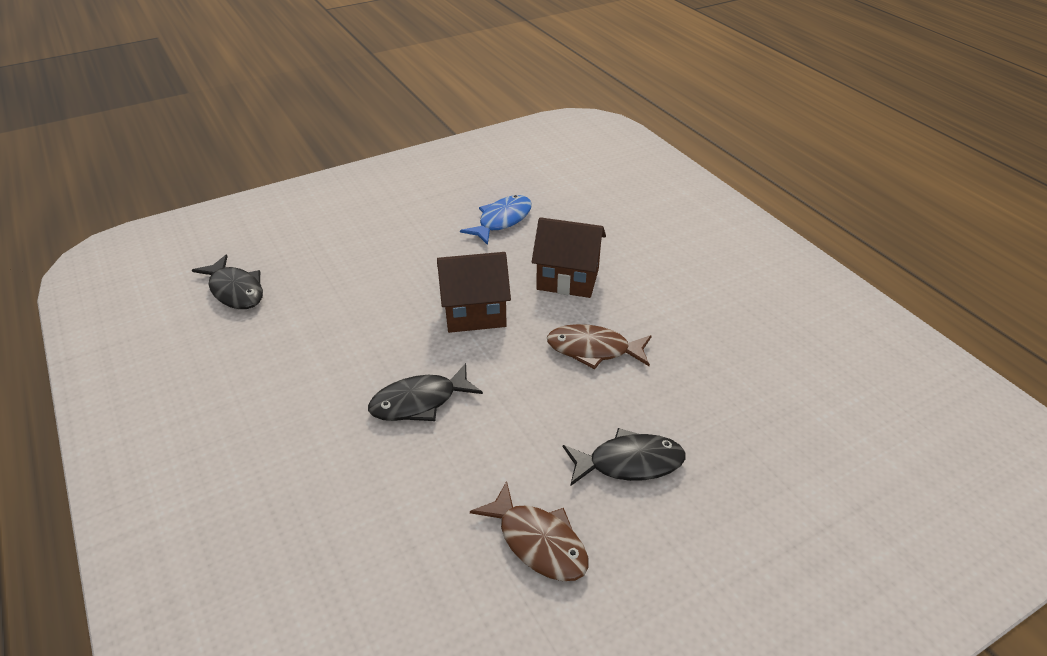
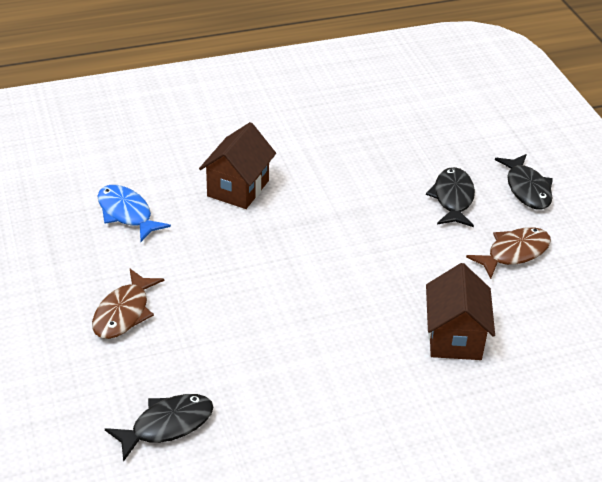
camera: 80 degrees left, 0 degrees up
black fish [368,363,483,421] -> black fish moved to [495,154,553,210]
brown house [437,252,511,333] -> brown house moved to [426,263,495,360]
brown fish [547,324,652,369] -> brown fish moved to [92,269,164,339]

